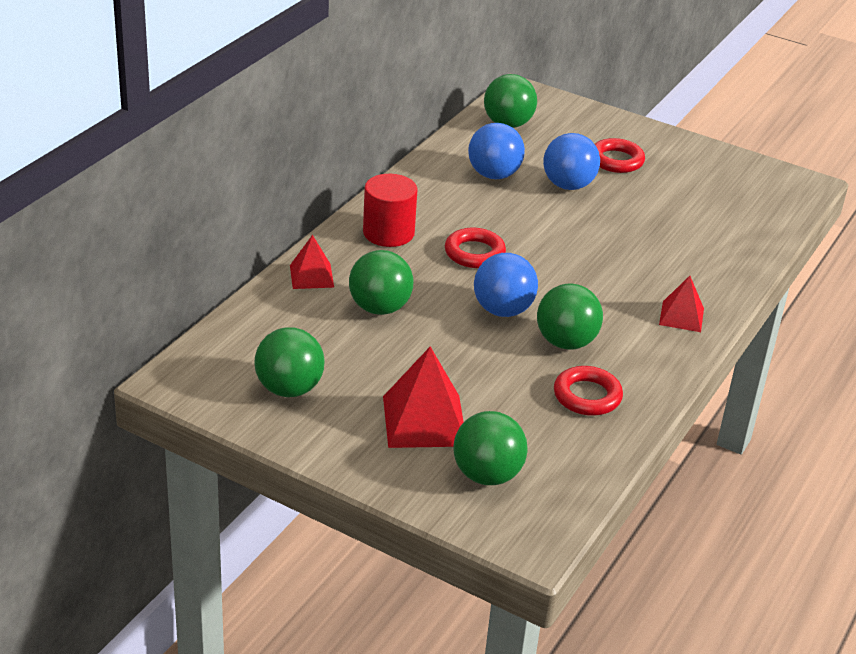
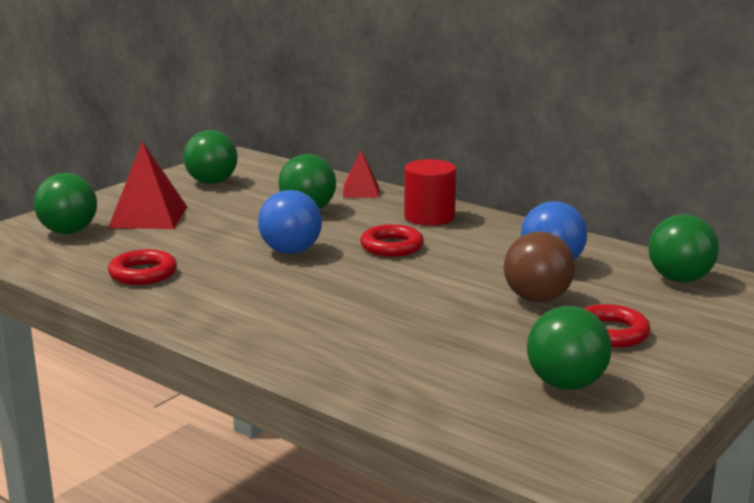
camera: 100 degrees right, 15 degrees down
green ball [537,283,603,350] -> green ball moved to [527,306,611,390]
blue ball [543,133,600,190] -> brown ball [504,231,575,303]
red pyramid [659,276,704,332] -> none

